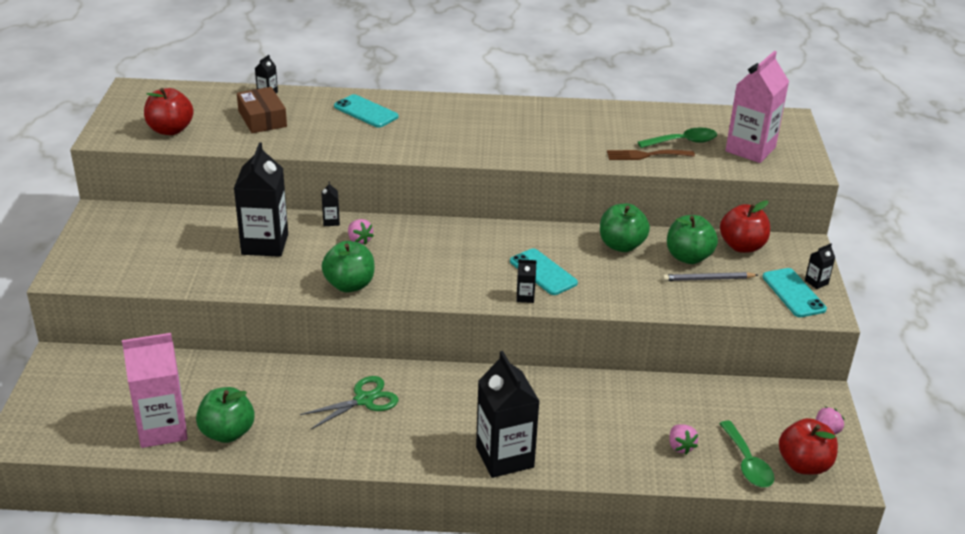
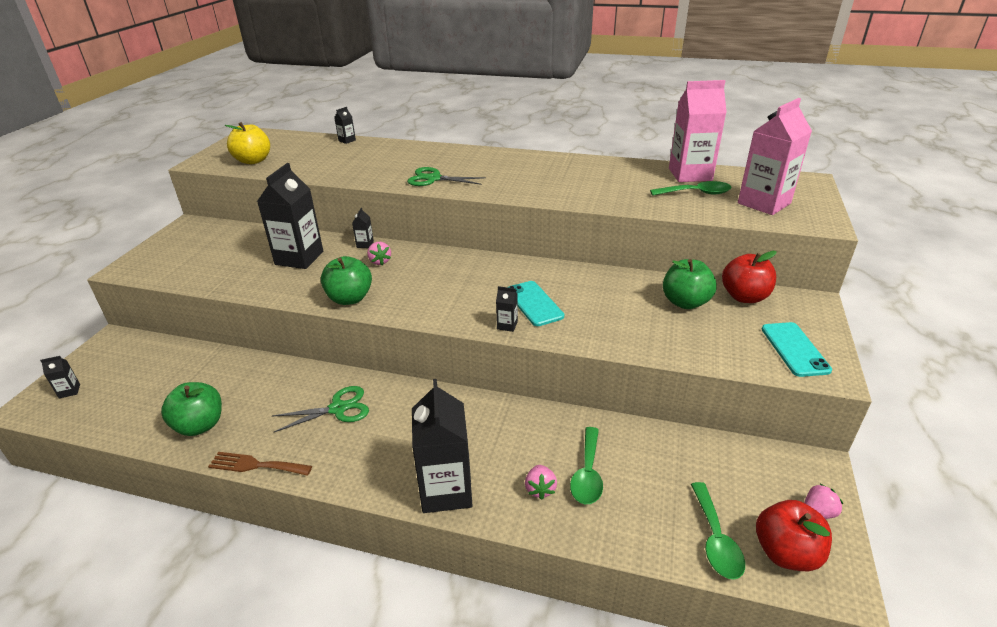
camera: 15 degrees right, 0 degrees up
pink carton [122,333,188,448] -> pink carton moved to [669,80,727,182]
red apple [144,88,194,135] -> yellow apple [225,122,270,164]
brown box [237,87,287,133] -> none
turquoise phone [334,94,399,128] -> none
green apple [600,204,650,252] -> none
brown fork [607,150,695,160] -> brown fork moved to [208,452,312,476]
grey pencil [663,272,758,281] -> none
pink strawberry [669,424,698,454] -> pink strawberry moved to [525,465,557,500]
black carton [805,244,835,289] -> black carton moved to [40,356,80,399]
none -> green scissors [407,167,486,186]
none -> green spoon [570,427,603,504]

